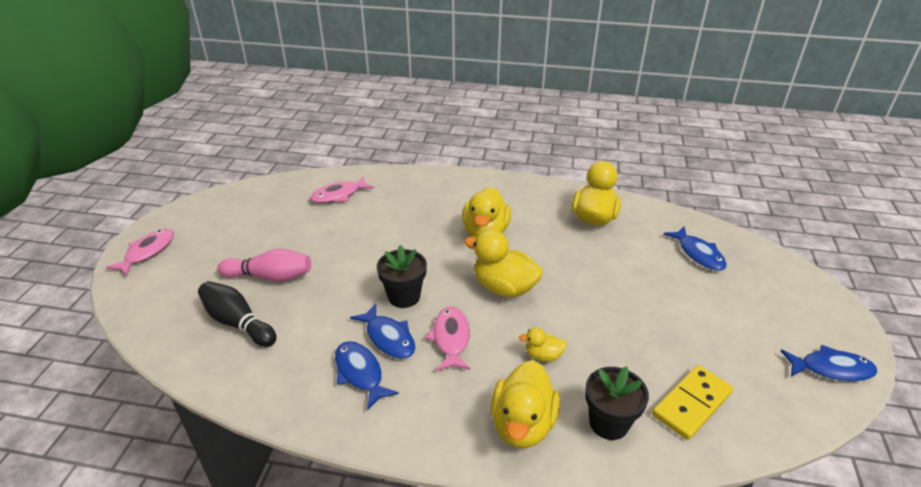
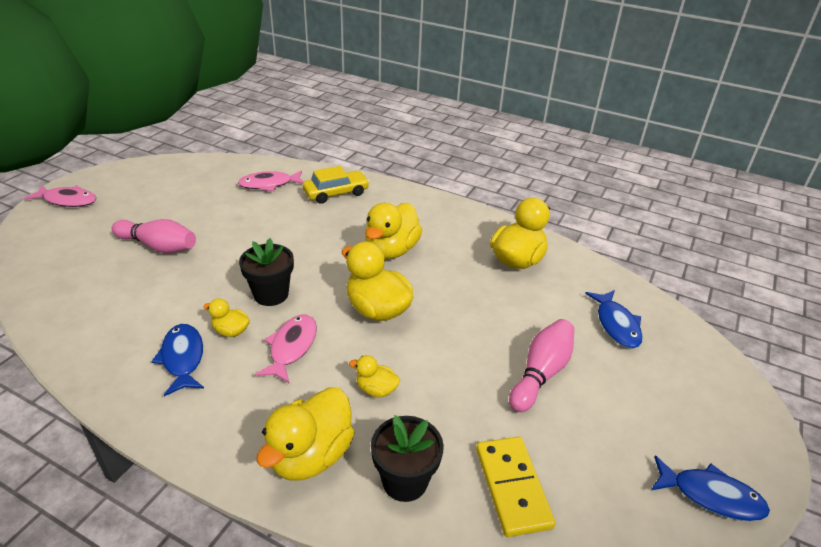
camera: 15 degrees right, 0 degrees up
pink fish [106,229,174,276] -> pink fish turned 60 degrees clockwise [24,185,96,207]
black bowling pin [198,281,277,347] -> none
blue fish [350,303,415,359] -> yellow duck [203,298,250,337]
yellow domino [652,365,733,440] -> yellow domino turned 75 degrees counterclockwise [476,437,556,537]
none -> yellow car [302,166,370,204]
none -> pink bowling pin [509,319,574,412]

